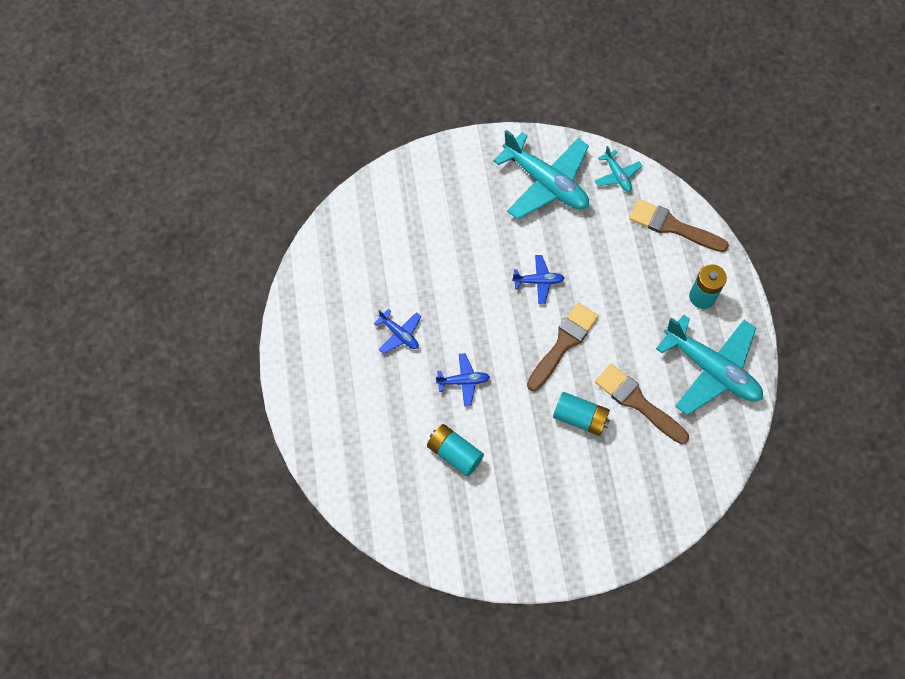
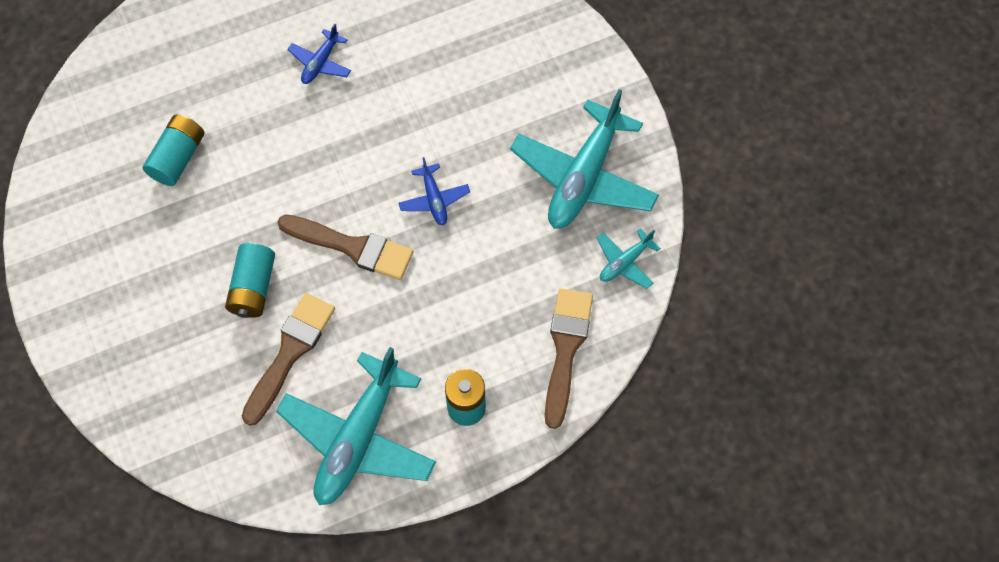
camera: 75 degrees right, 0 degrees up
blue plane [436,353,490,406] -> none

